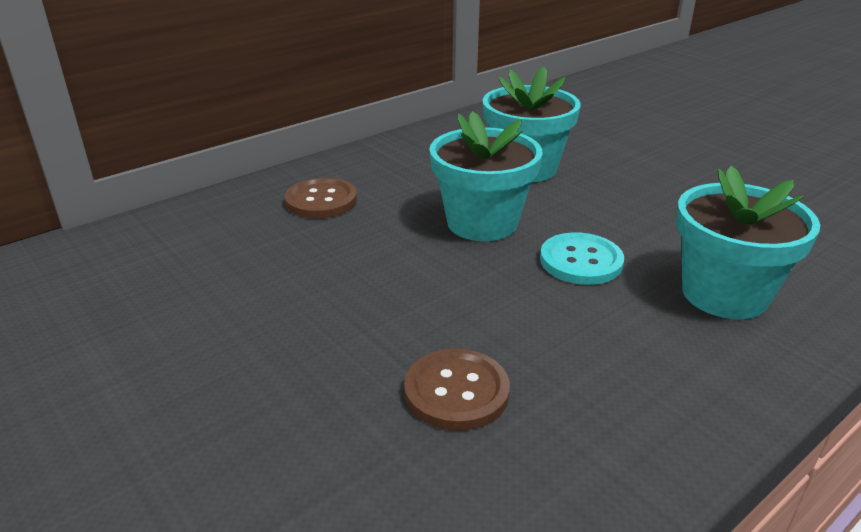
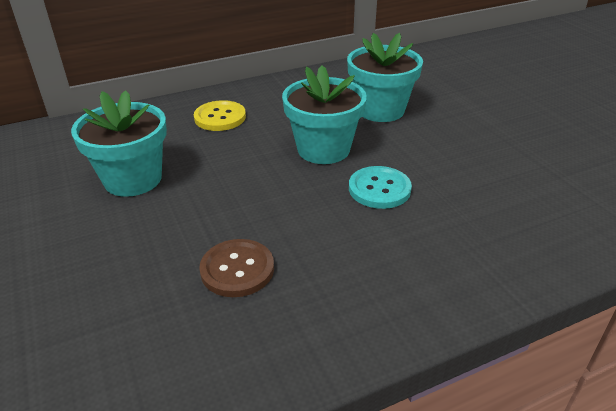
camera: 15 degrees right, 5 degrees up
brown button [285,177,357,218] -> yellow button [194,100,246,131]
turquoise flower pot [676,166,820,319] -> turquoise flower pot moved to [71,90,167,197]

